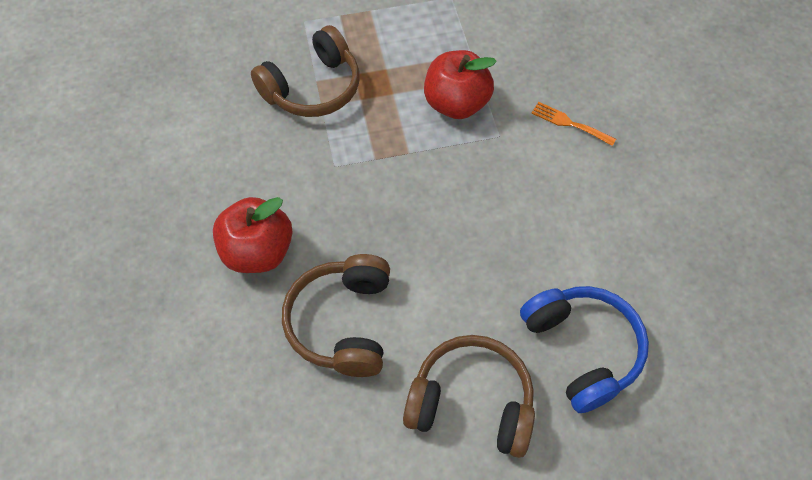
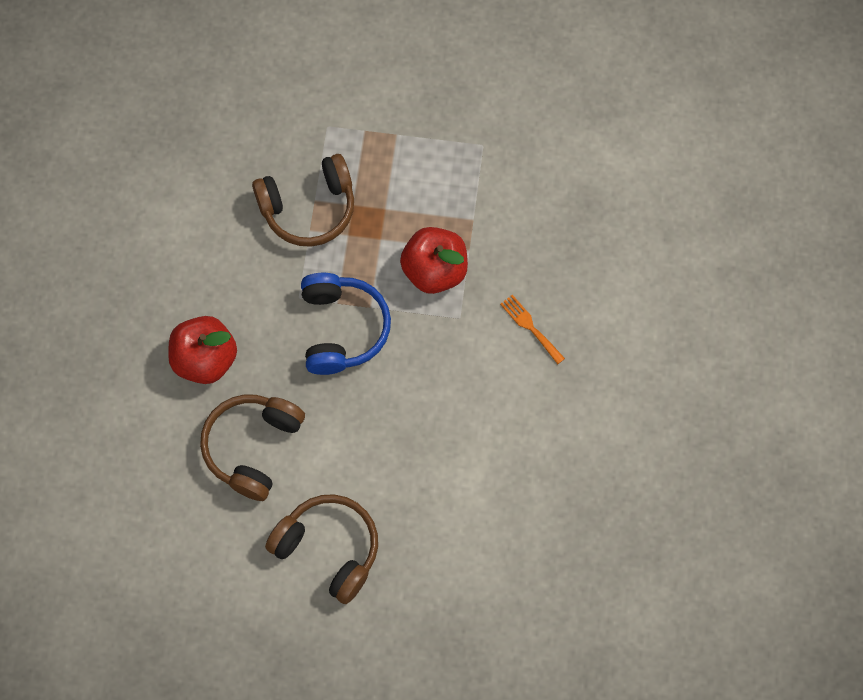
camera: 20 degrees right, 10 degrees up
blue headphones [520,286,649,413] -> blue headphones moved to [301,273,391,375]

